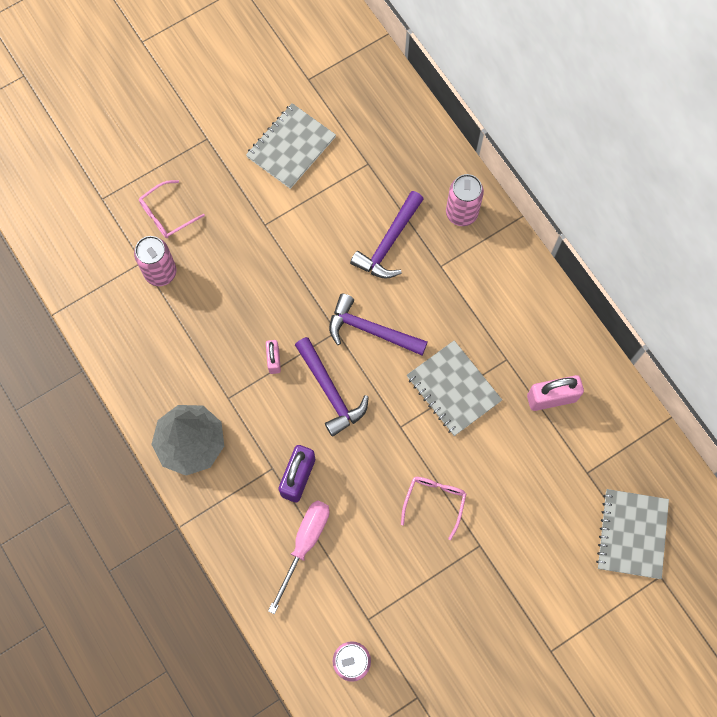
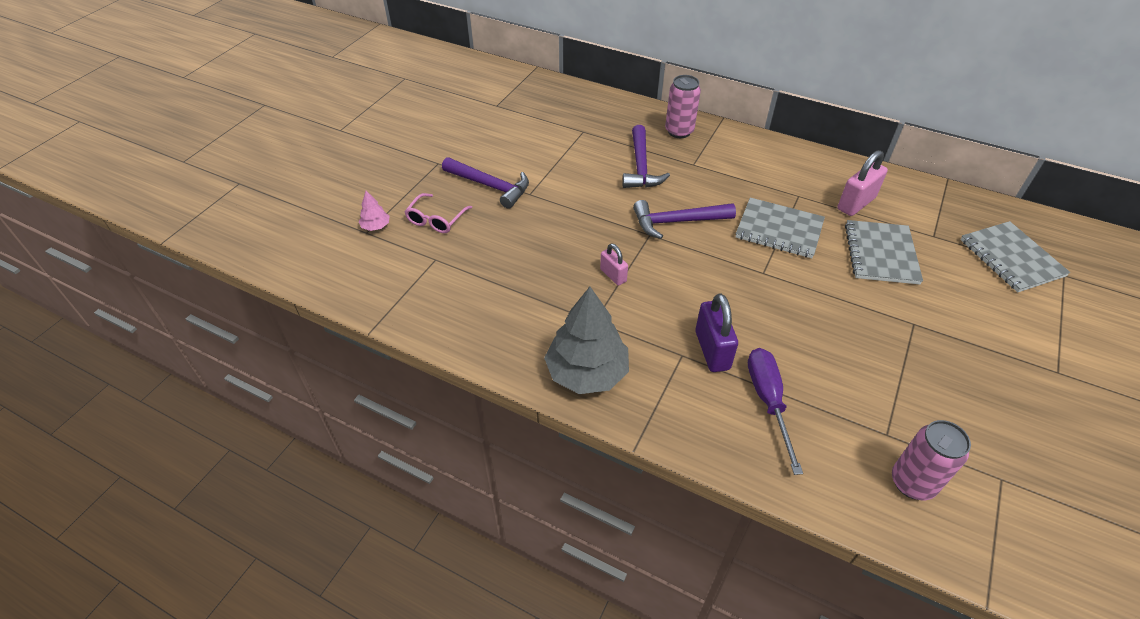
camera: 30 degrees left, 25 degrees down
pink can [134,236,177,286] -> none
grey notebook [246,103,336,189] -> grey notebook moved to [845,220,923,284]
pink screwdriver [268,500,330,614] -> purple screwdriver [748,348,803,475]
purple hammer [295,337,369,437] -> purple hammer moved to [442,157,529,209]
pink glasses [401,477,466,540] -> none
none -> pink tree [358,191,390,231]

